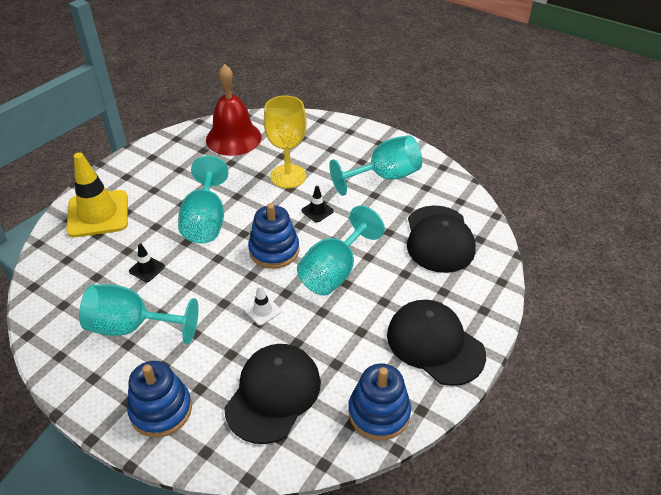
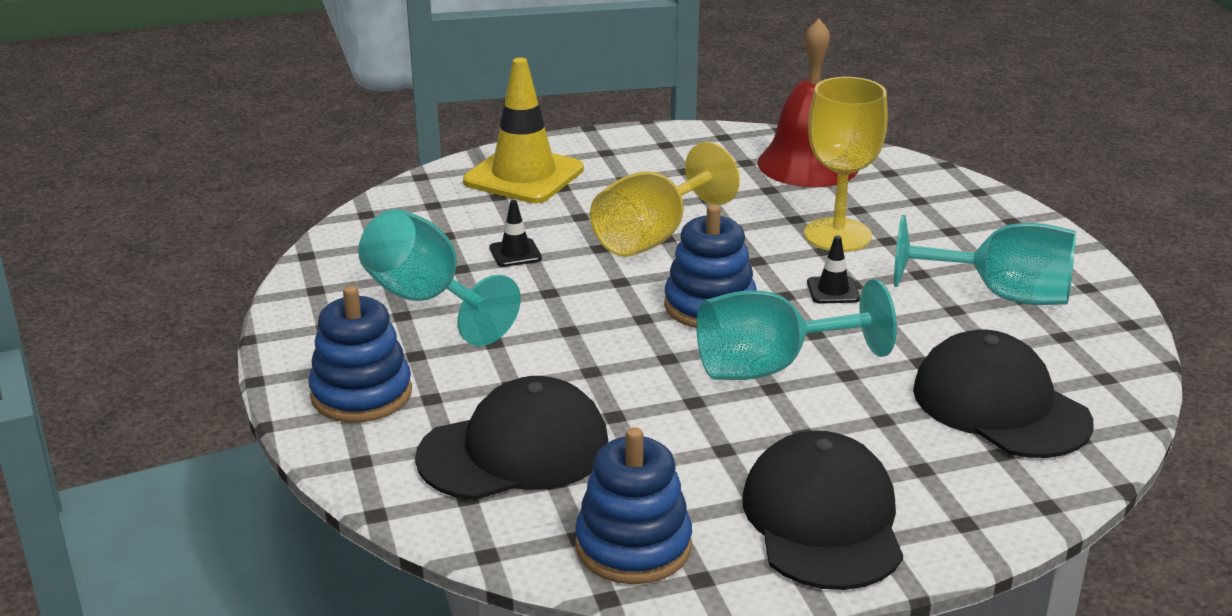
camera: 40 degrees right, 15 degrees down
turquoise goblet [178,156,229,243] -> yellow goblet [590,142,740,257]
white traffic cone [244,285,281,326] -> none
black cap [407,205,476,273] -> black cap turned 105 degrees clockwise [913,330,1094,458]

